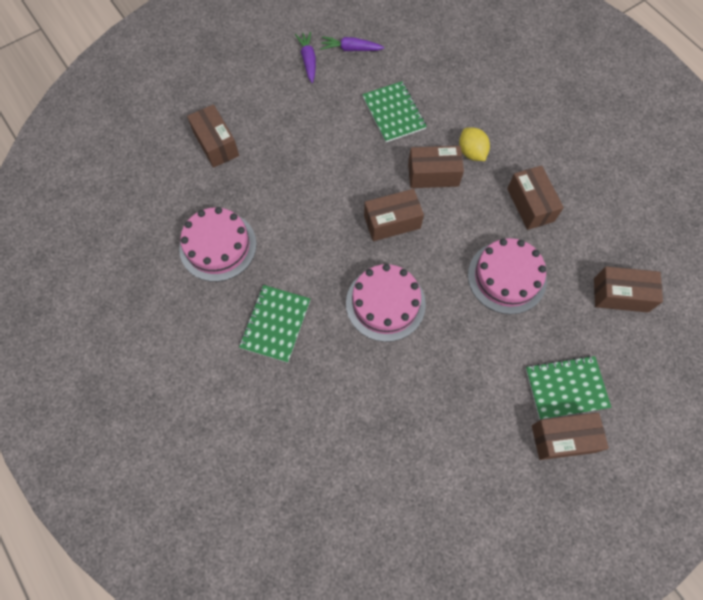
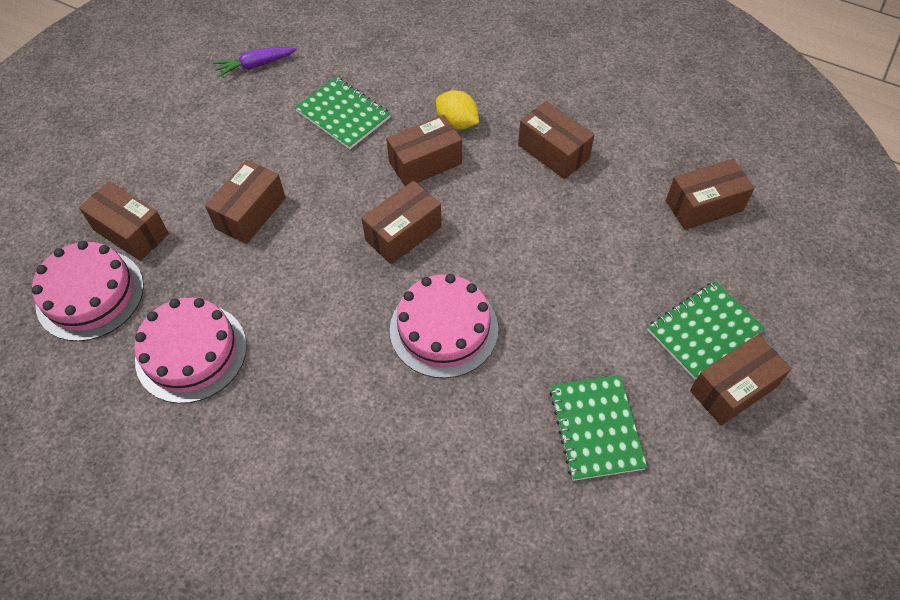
camera: 25 degrees left, 10 degrees down
green notebook [239,285,310,363] -> green notebook moved to [549,375,647,481]
purple carrot [295,32,316,83] -> none
pink cake [468,238,547,314] -> pink cake moved to [32,241,144,341]
none -> brown box [205,160,286,244]

